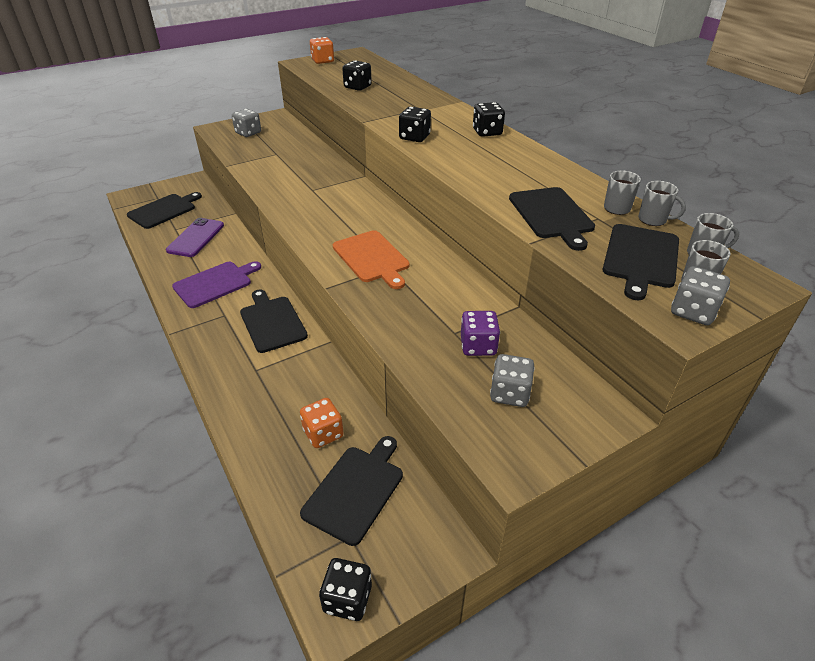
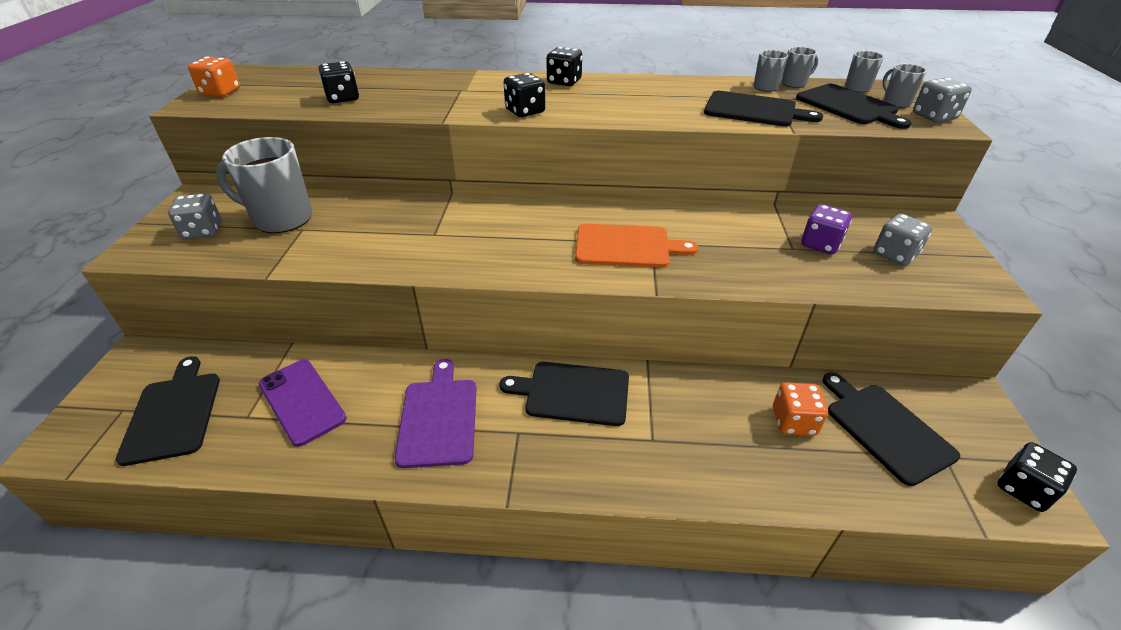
camera: 55 degrees left, 0 degrees up
none -> grey mug [216,137,312,233]

